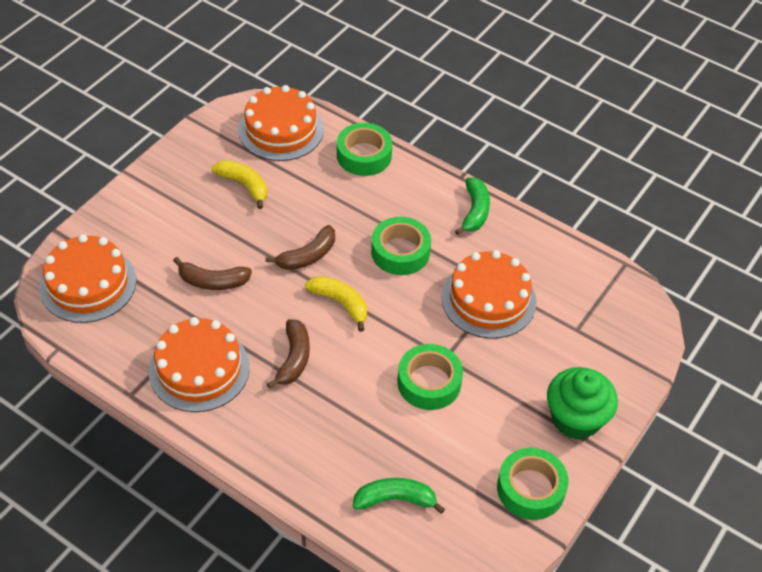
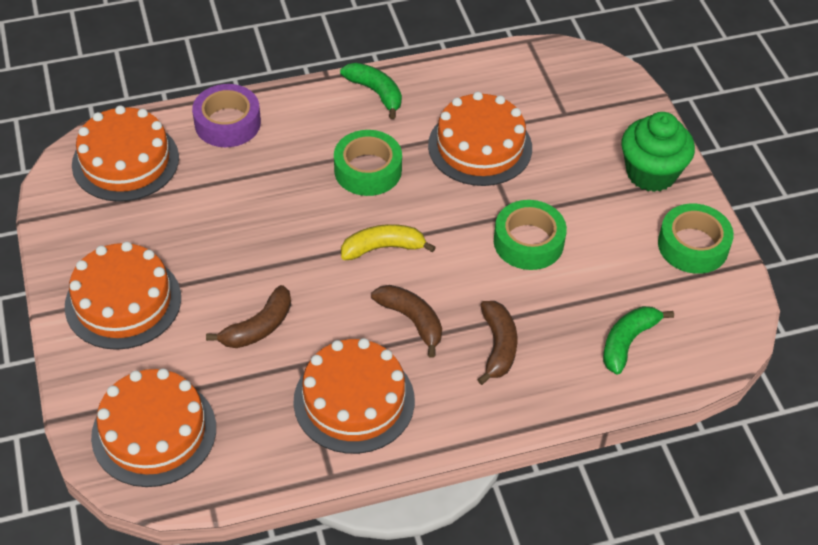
camera: 50 degrees left, 0 degrees up
yellow banana [211,160,267,209] -> none
brown banana [265,225,335,270] -> brown banana moved to [477,301,517,385]
green tape [337,123,392,176] -> purple tape [192,84,261,147]
none -> orange cake [65,242,181,350]

